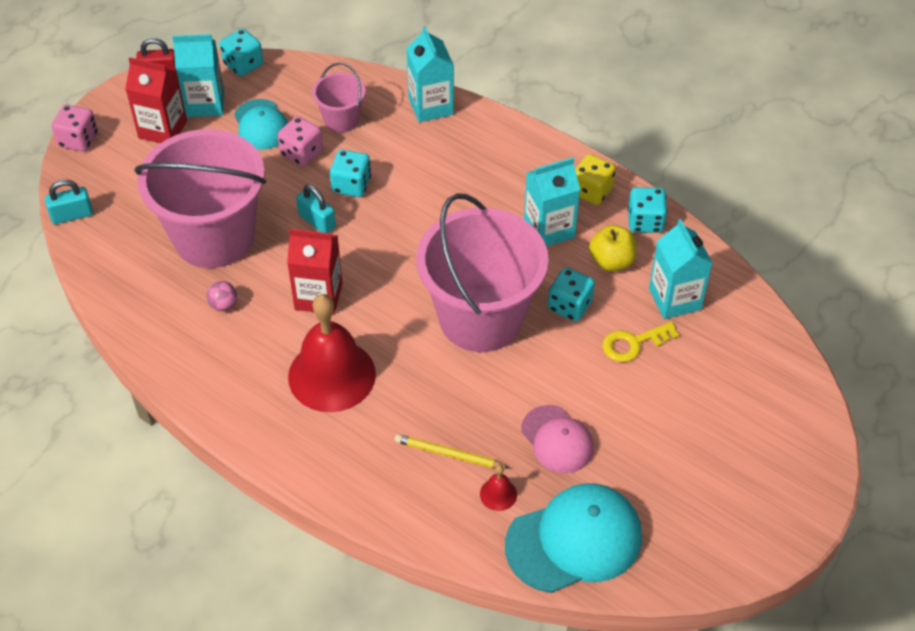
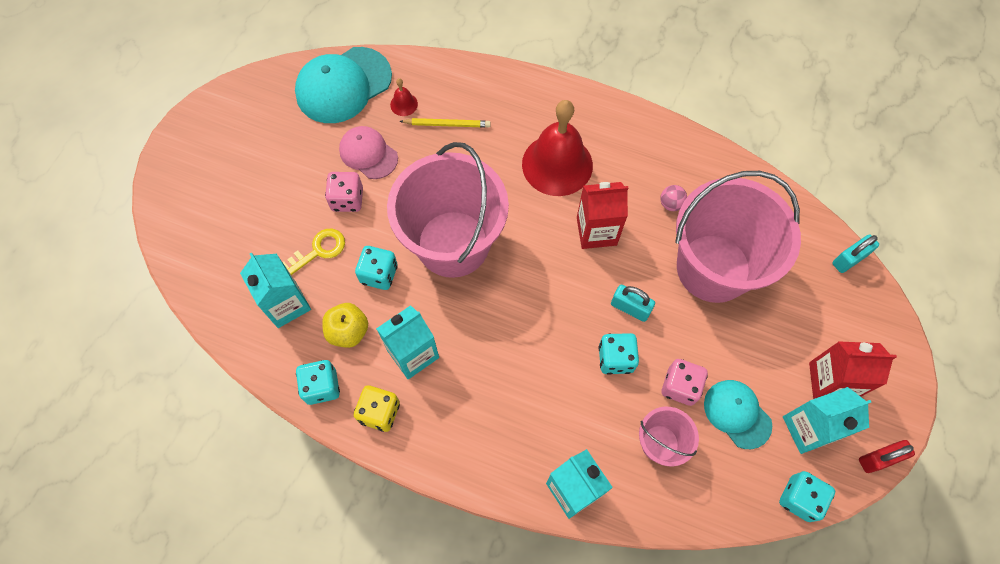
camera: 165 degrees right, 15 degrees up
pink dice [52,105,98,152] -> pink dice moved to [325,172,363,212]

